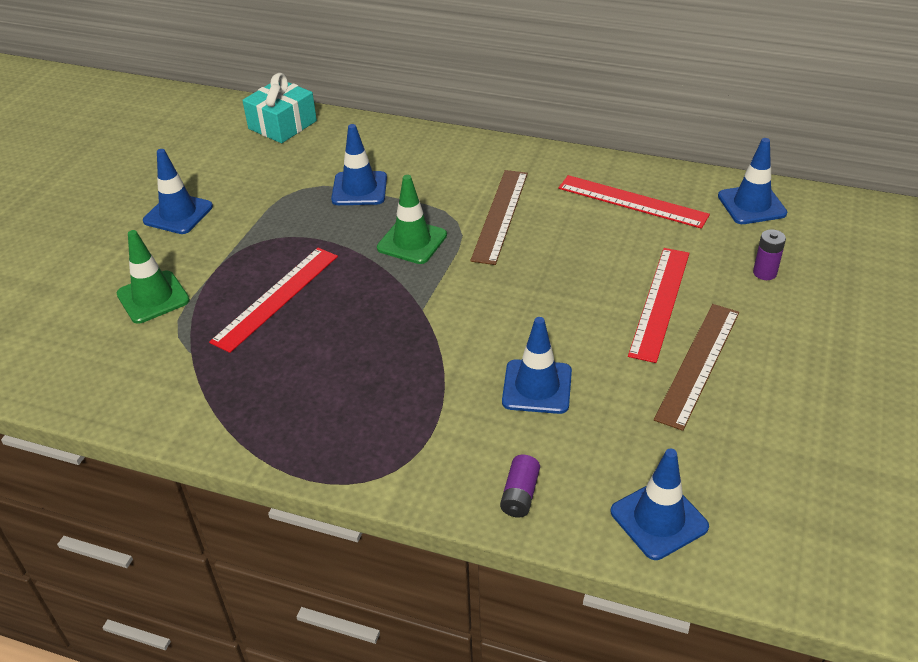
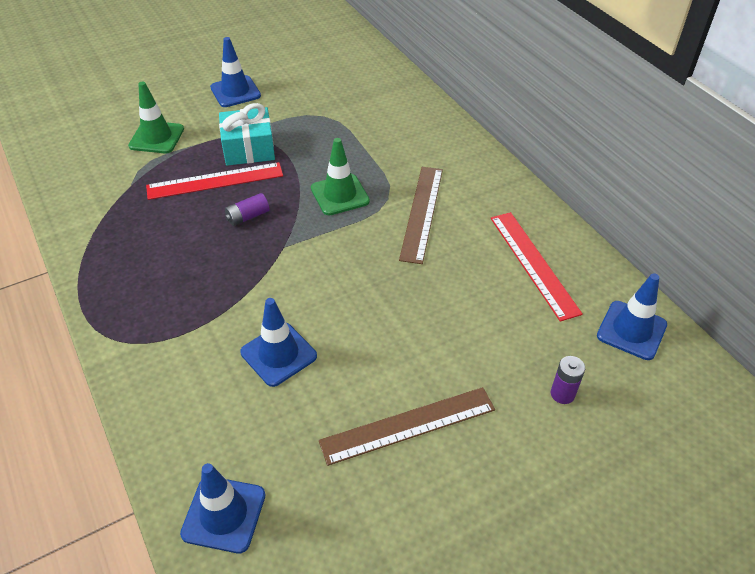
camera: 40 degrees right, 5 degrees up
turquoise gift [242,73,317,143] -> turquoise gift moved to [219,103,275,166]
blue traffic cone [331,124,387,205] -> none
brown ruler [470,170,528,265] -> brown ruler turned 45 degrees counterclockwise [399,167,443,264]
purple battery [500,455,540,518] -> purple battery moved to [225,193,269,226]
red ruler [628,248,689,363] -> none

